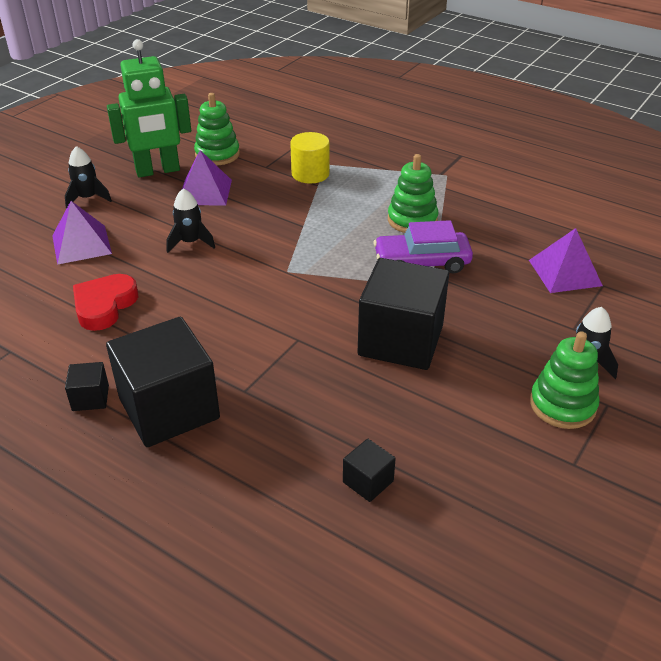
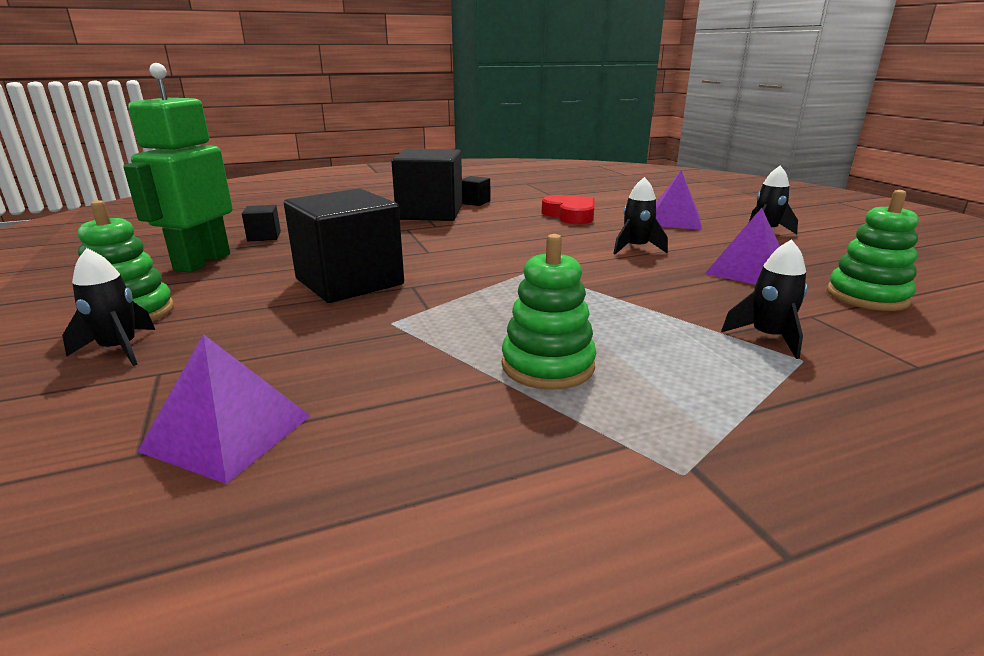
camera: 125 degrees right, 15 degrees down
green robot [107,39,191,177] -> green robot moved to [123,63,233,273]
yellow cylinder [290,132,330,184] -> black rocket [721,239,808,359]
purple car [374,220,473,273] -> none

